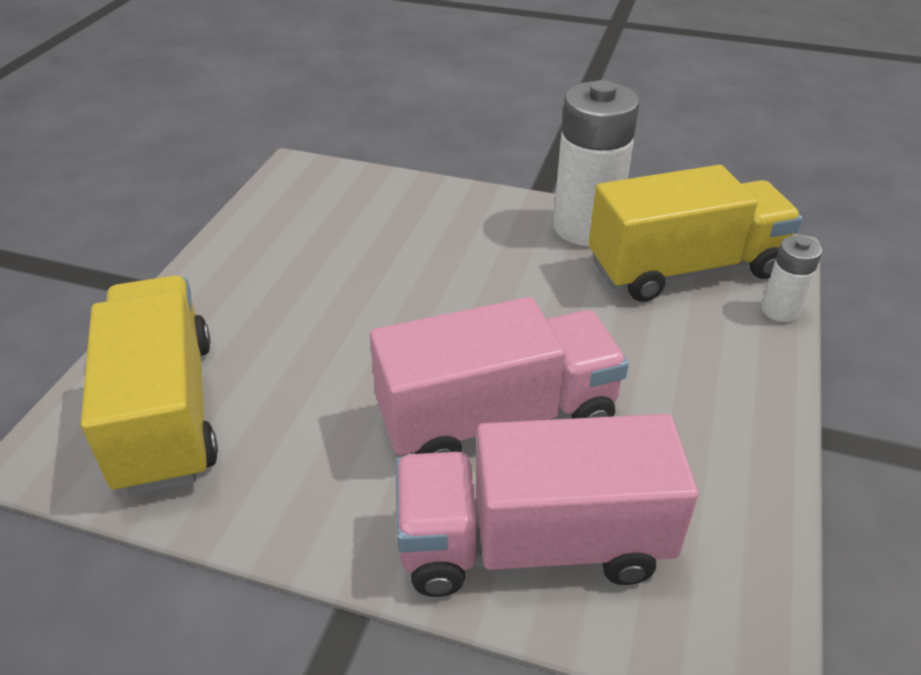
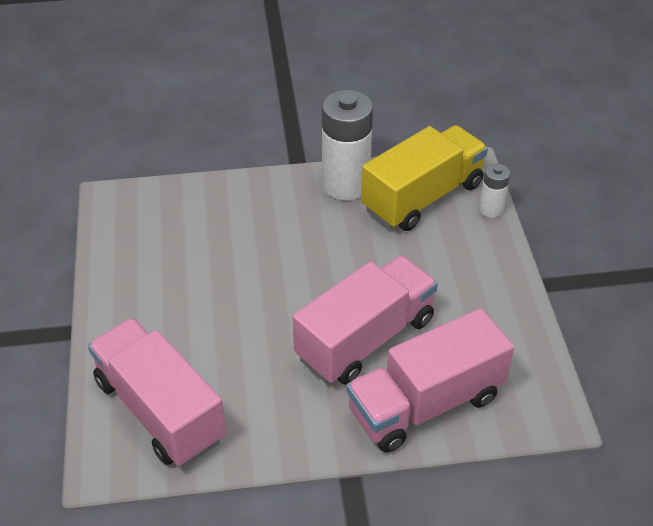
camera: 25 degrees left, 5 degrees up
yellow truck [81,275,218,495] -> pink truck [88,318,226,466]

